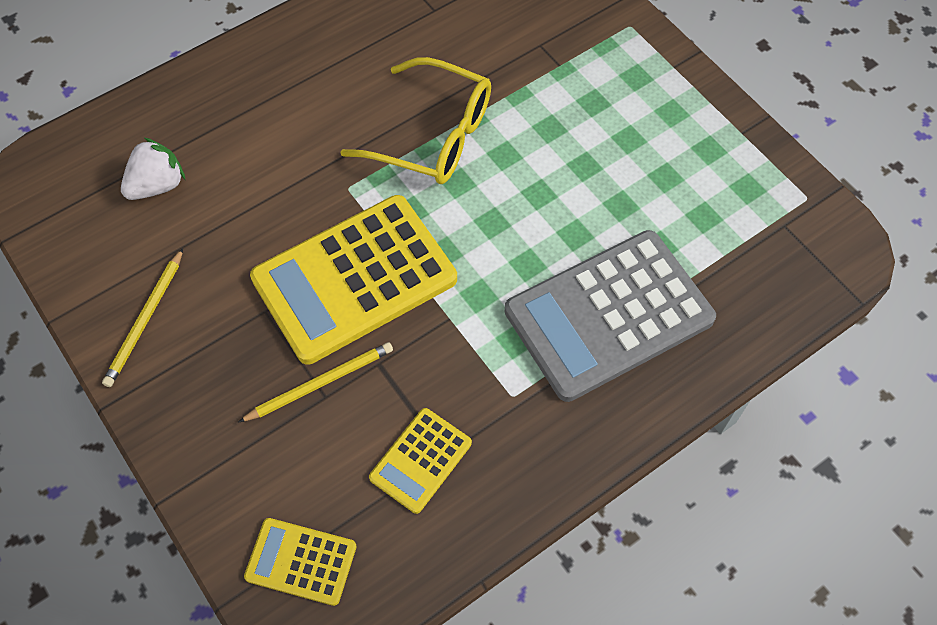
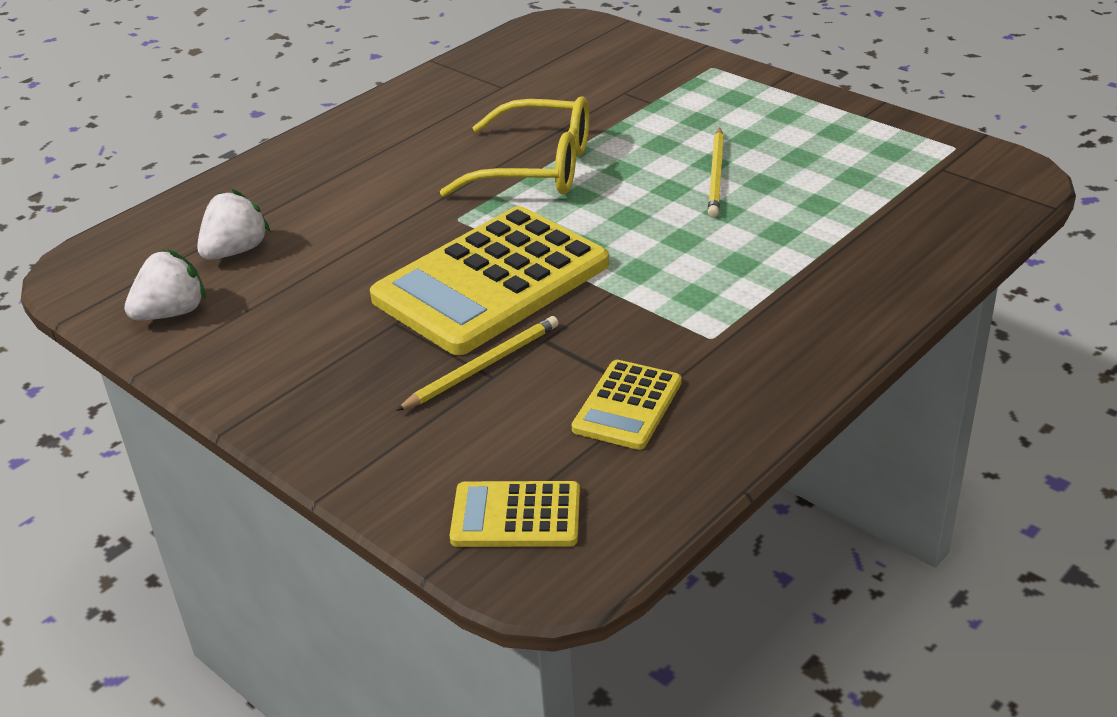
camera: 10 degrees left, 25 degrees down
yellow pencil [102,248,183,387] -> yellow pencil moved to [708,127,724,217]
grey calculator [505,230,716,402] -> none
none -> white strawberry [124,250,206,320]

